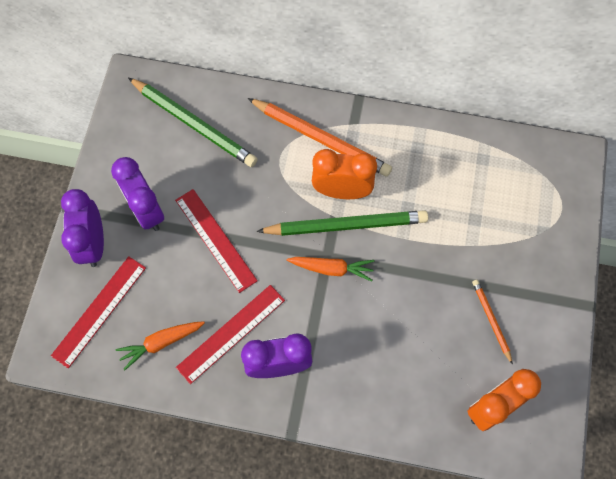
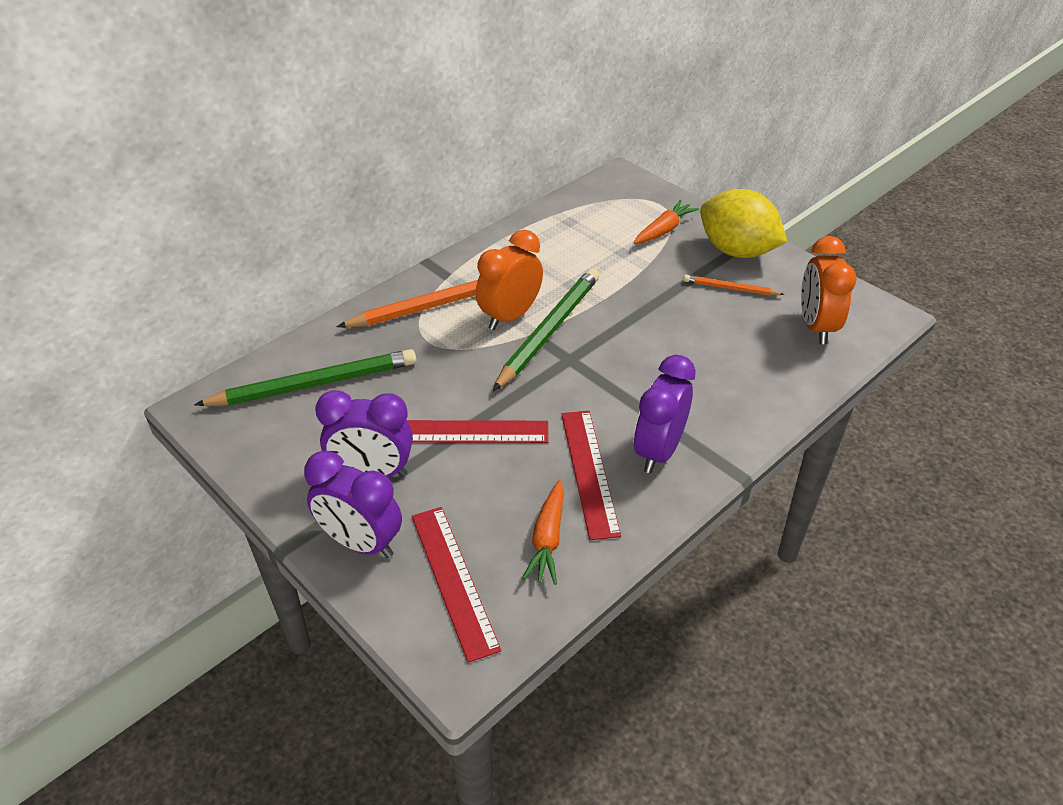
camera: 55 degrees left, 25 degrees down
orange carrot [286,257,375,281] -> orange carrot moved to [634,200,699,244]
none -> yellow lemon [700,189,787,258]

